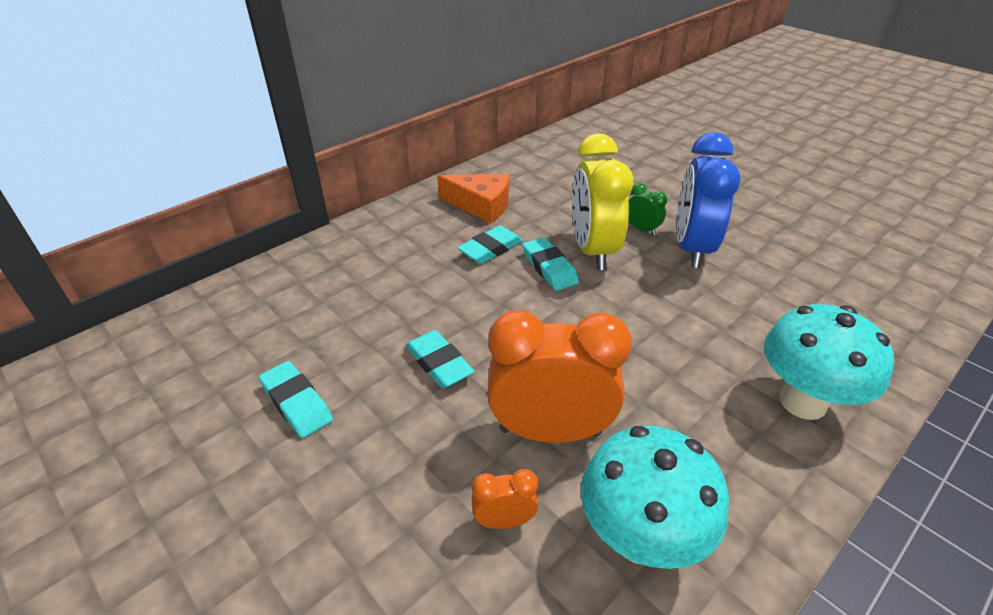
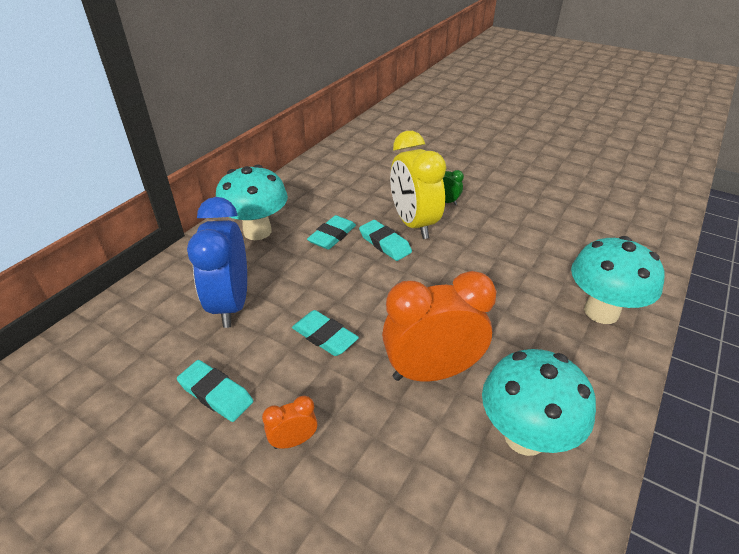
camera: 15 degrees left, 0 degrees up
orange cheese [437,174,509,223] -> none
orange clock [472,469,538,529] -> orange clock moved to [262,396,318,449]
blue clock [677,132,741,268] -> blue clock moved to [187,197,247,328]
none -> turquoise mushroom [216,165,288,240]

